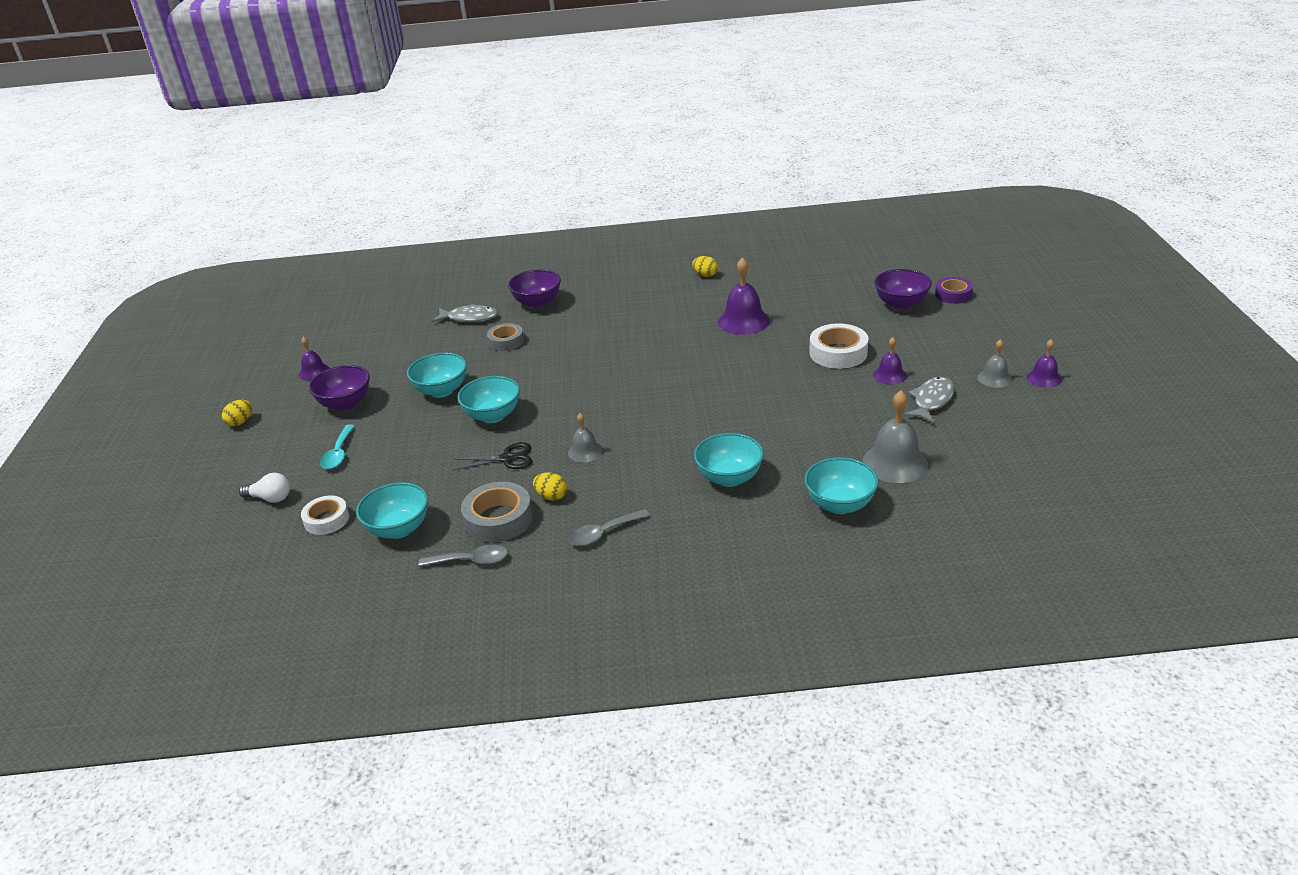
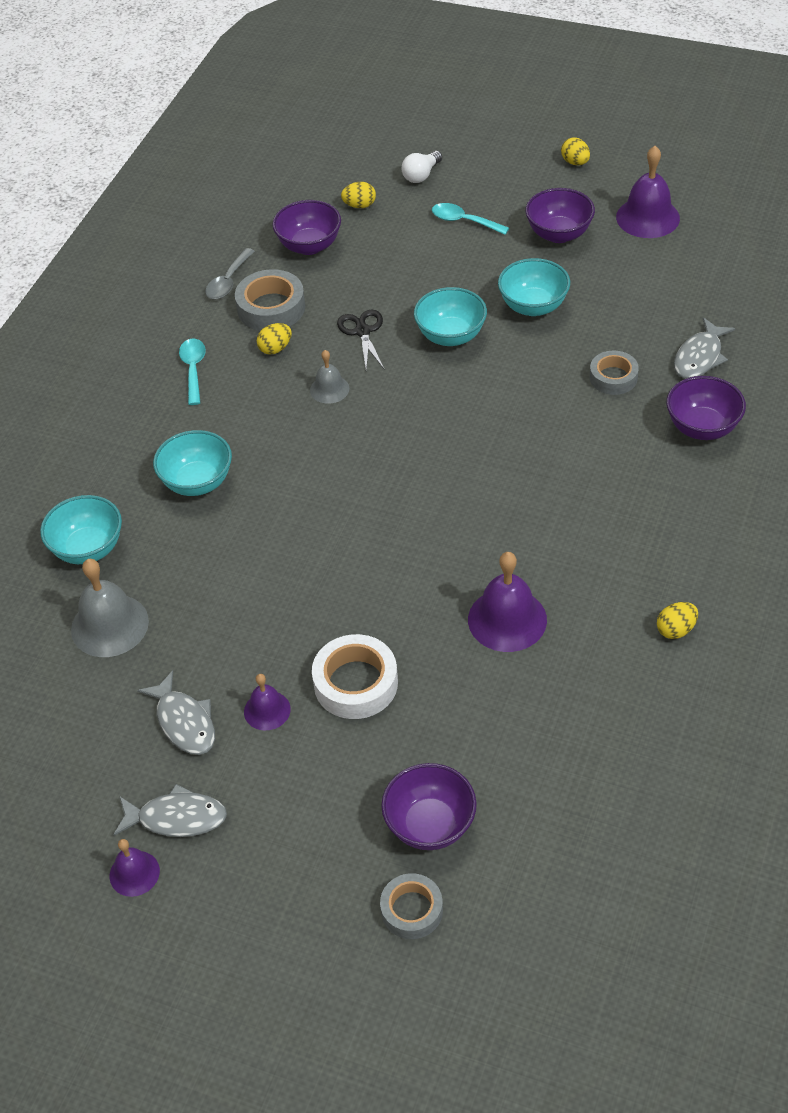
camera: 115 degrees right, 15 degrees up
purple bell [299,337,330,380] -> purple bell [616,146,680,238], size x1.74
white tape [301,496,349,535] -> yellow egg [341,182,376,208]
turquoise bowl [356,482,428,539] -> purple bowl [272,200,341,255]
black scissors [453,442,532,470] -> black scissors turned 150 degrees clockwise [337,310,384,369]
grey spoon [569,509,650,546] -> turquoise spoon [179,339,206,405]
purple tape [935,277,973,304] -> grey tape [380,873,443,939]
grey bell [977,339,1012,388] -> grey fish [113,784,227,837]

